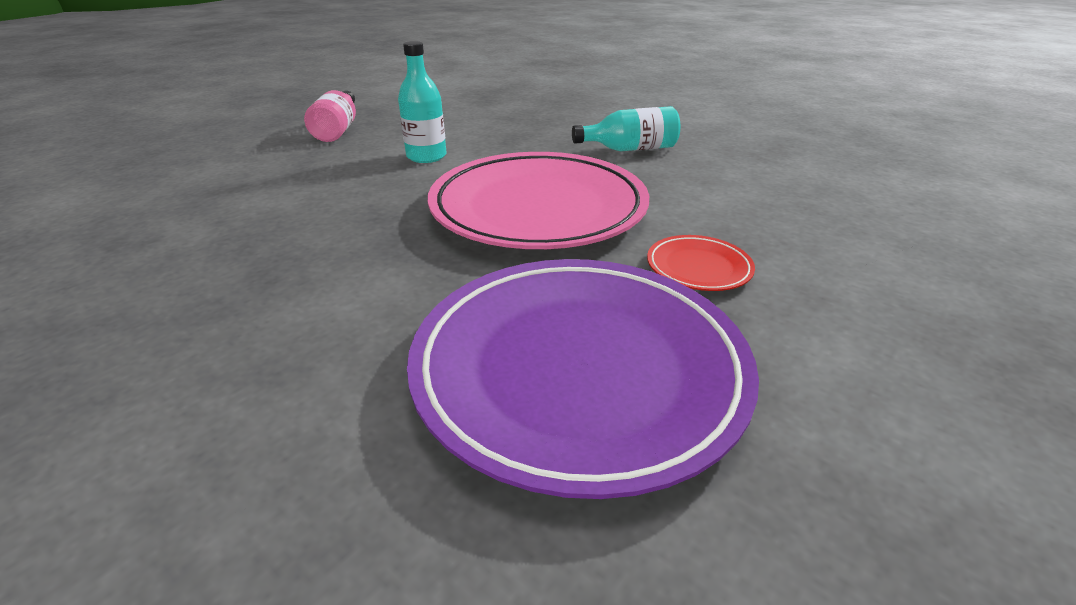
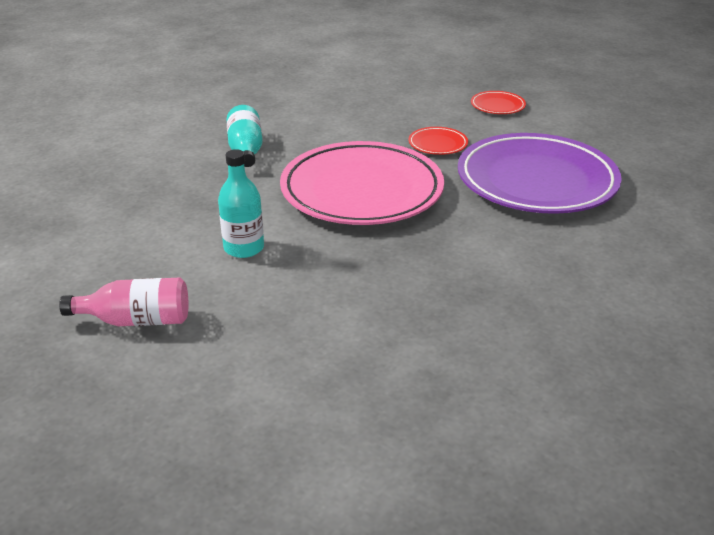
camera: 90 degrees left, 0 degrees up
none -> red plate [471,91,526,114]

